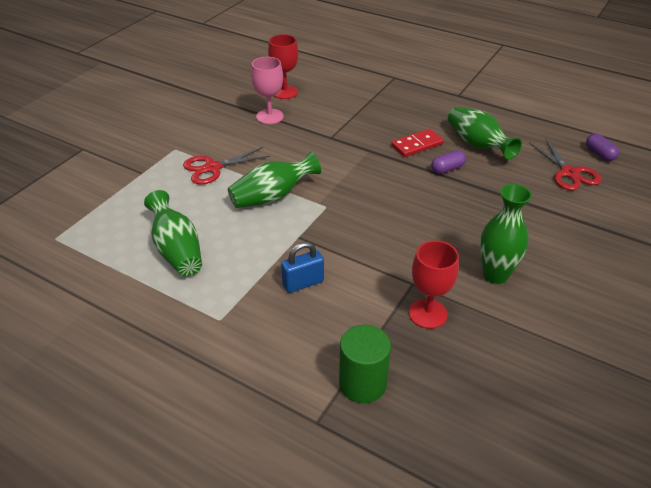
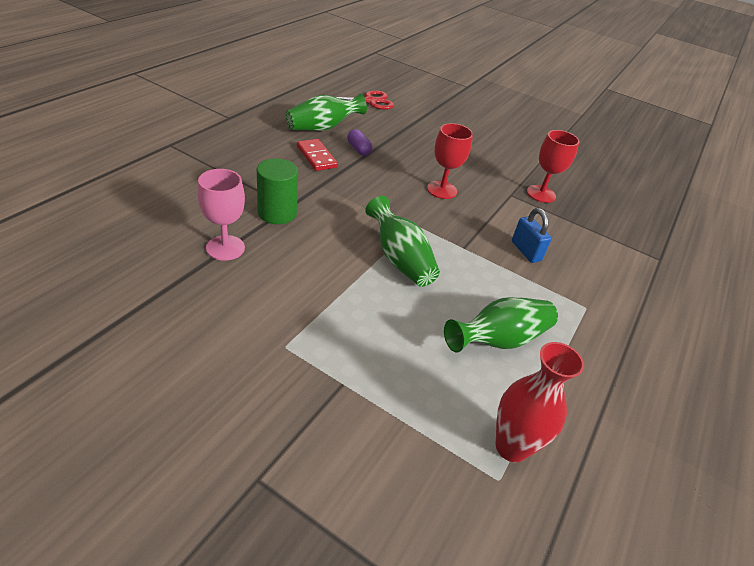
camera: 95 degrees left, 0 degrees up
red scissors [183,147,270,185] -> none
red goblet [268,34,298,99] -> red goblet moved to [427,123,473,199]
green cylinder [339,325,391,403] -> green cylinder moved to [257,158,298,224]
green vase [480,184,532,284] -> none
purple capsule [586,134,619,161] -> none
none -> red vase [495,342,584,462]

